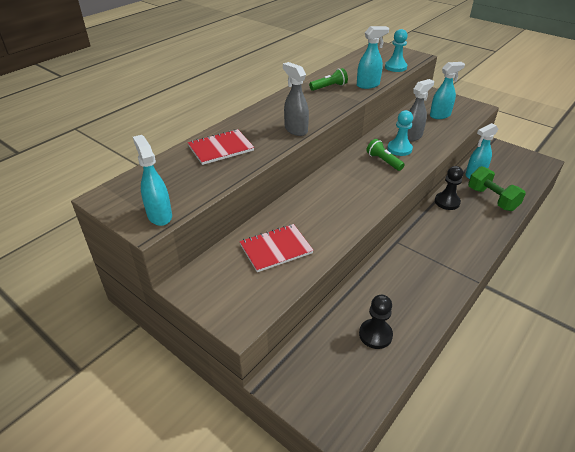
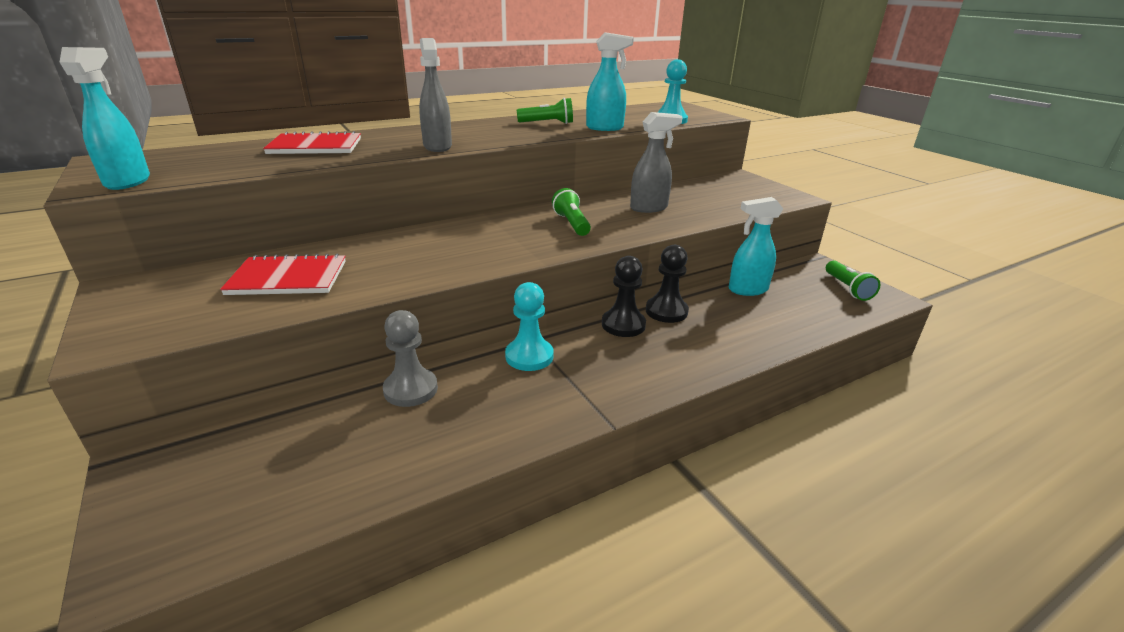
camera: 20 degrees right, 10 degrees down
black pawn [359,295,393,349] -> black pawn moved to [602,256,646,337]
turquoise pawn [387,110,413,156] -> turquoise pawn moved to [505,282,554,371]
turquoise spray bottle [430,62,465,119] -> none
green dumbbell [468,166,526,211] -> none
none -> grey pawn [383,310,438,407]
none -> green flashlight [826,261,880,301]

